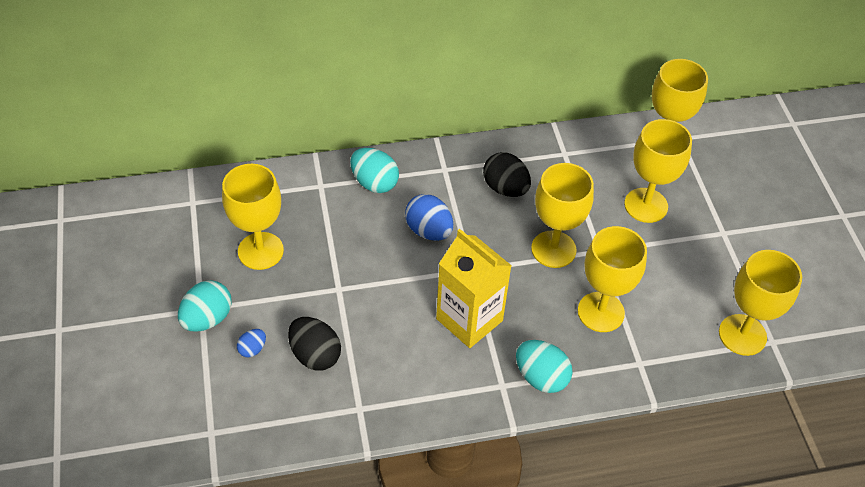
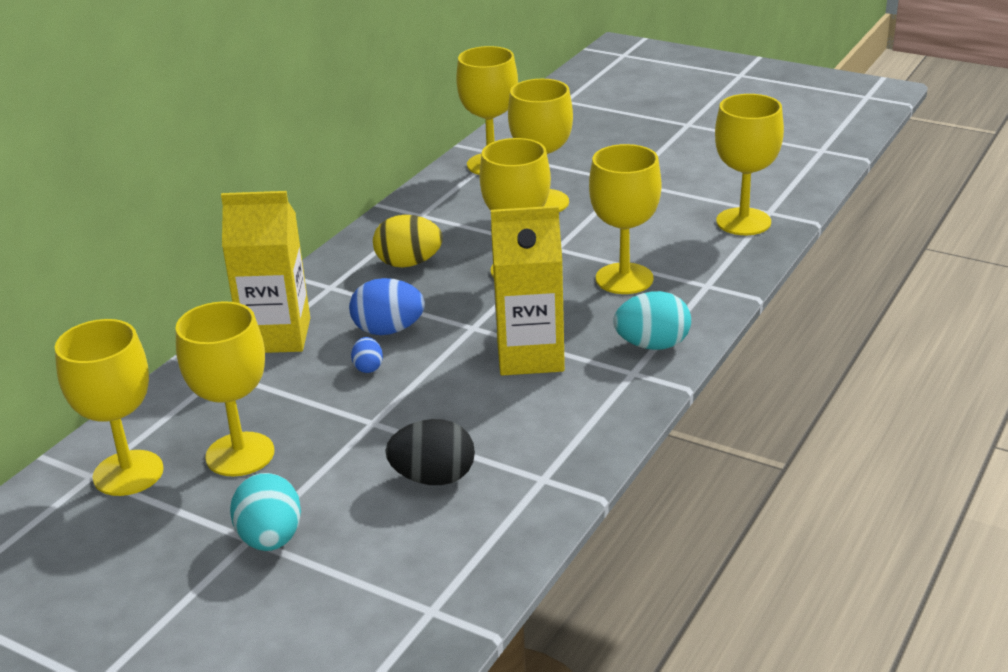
camera: 45 degrees left, 20 degrees down
blue egg [237,329,266,357] -> blue egg moved to [351,337,383,373]
turquoise egg [350,148,399,193] -> yellow carton [221,191,310,353]
black egg [483,152,531,197] -> yellow egg [373,215,443,268]
none -> yellow goblet [55,319,164,496]

